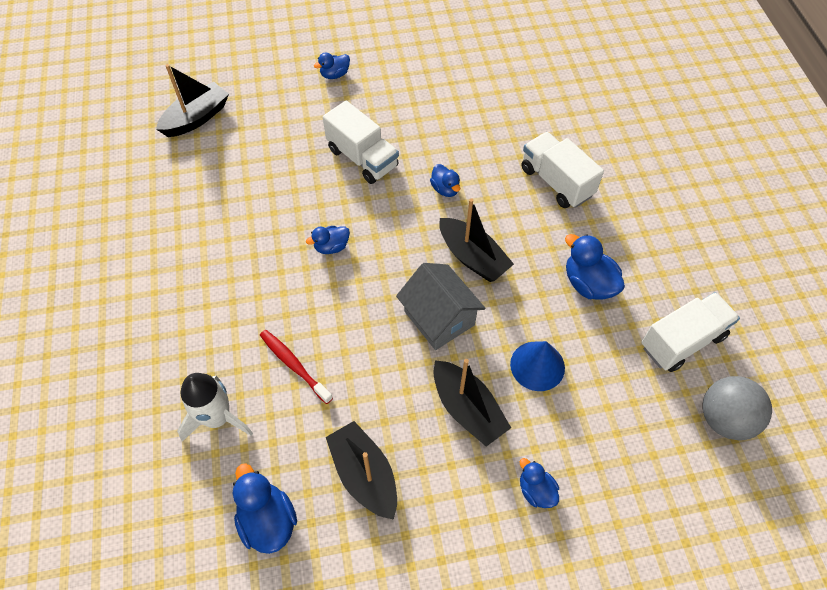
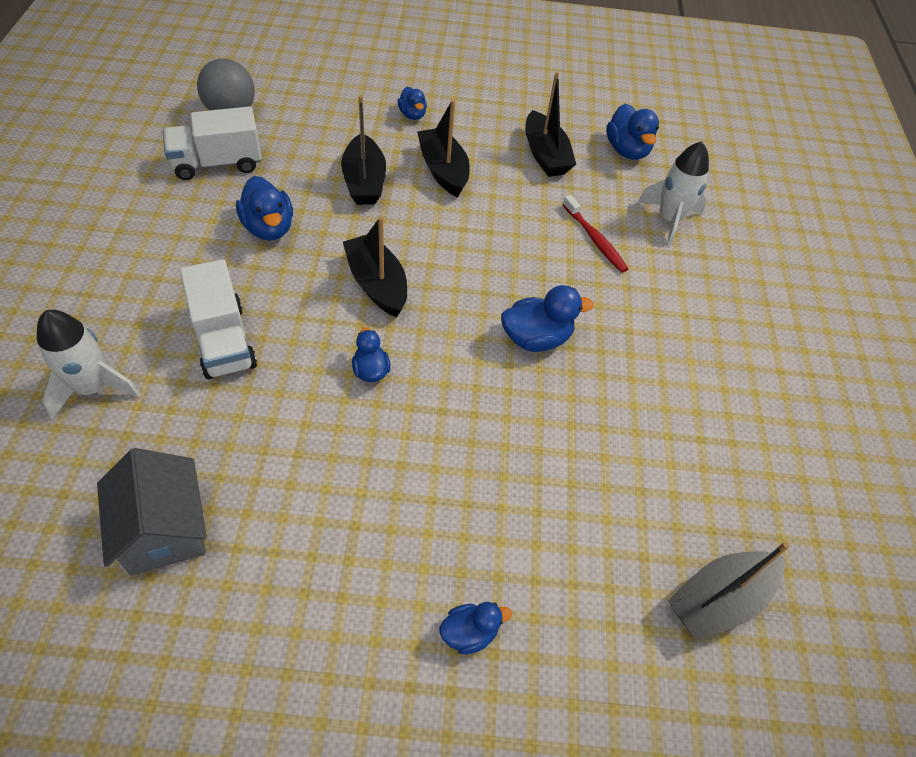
camera: 170 degrees left, 5 degrees down
blue duck [306,226,350,254] -> blue duck [501,285,594,352], size x1.63
white truck [323,101,399,184] -> none
grey house [396,263,486,350] -> grey house moved to [97,448,207,575]
blue cone [510,341,565,391] -> black boat [341,95,386,205]
none -> white rocket [37,310,141,420]

